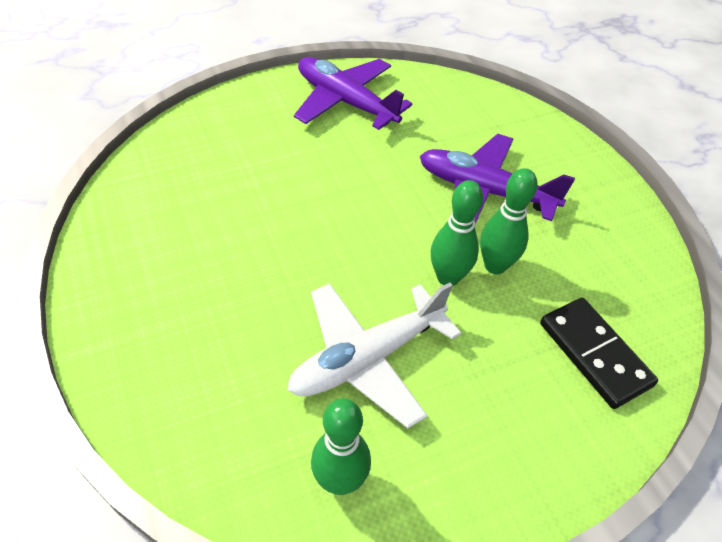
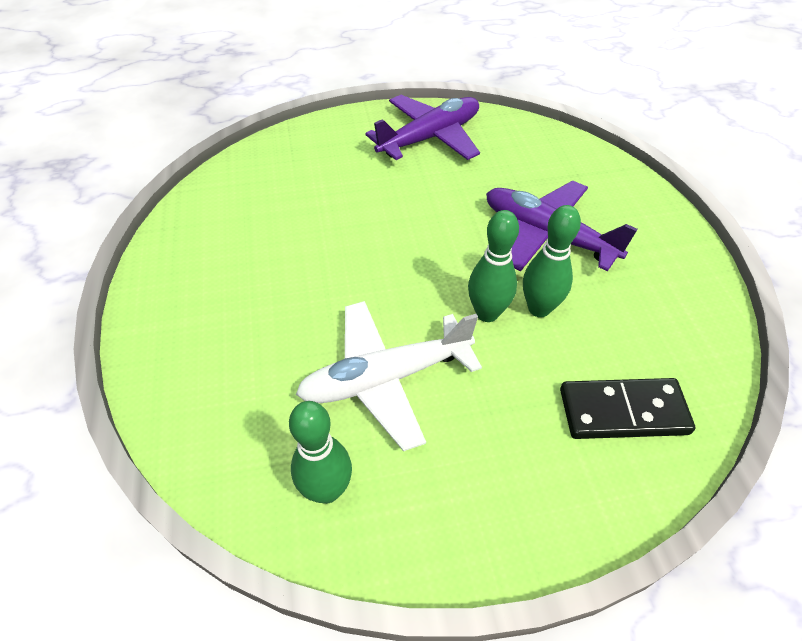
camera: 15 degrees right, 0 degrees up
purple plane [294,57,412,130] -> purple plane turned 90 degrees clockwise [365,95,480,160]
black domino [540,298,658,409] -> black domino turned 75 degrees counterclockwise [560,378,695,439]

